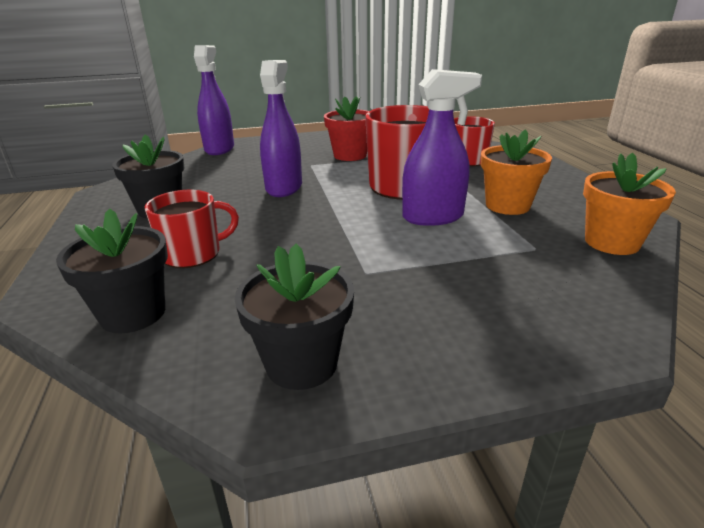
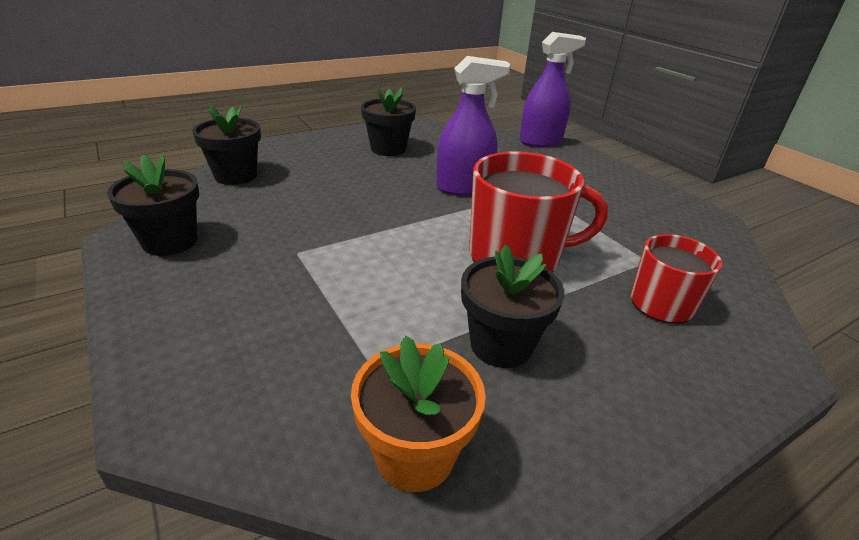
camera: 70 degrees right, 5 degrees up
red mug [145,190,239,268] -> none
red flower pot [324,96,369,161] -> none
purple spray bottle [402,69,482,226] -> none
orange flower pot [481,129,552,215] -> black flower pot [461,245,564,368]

